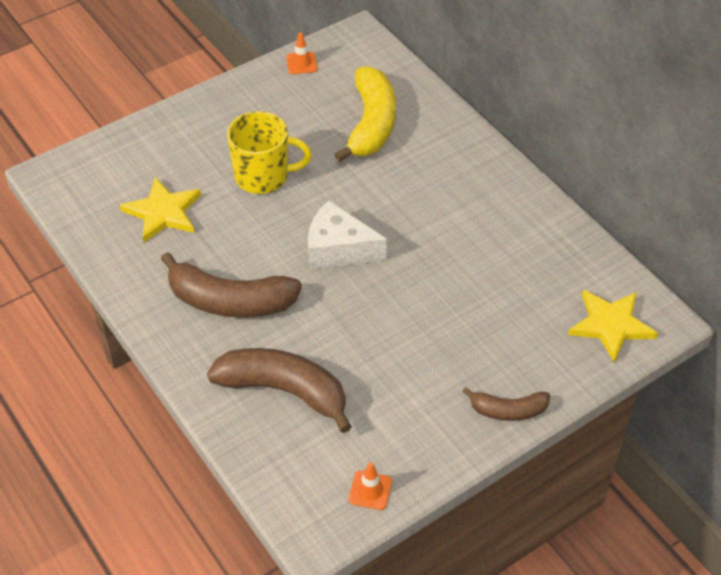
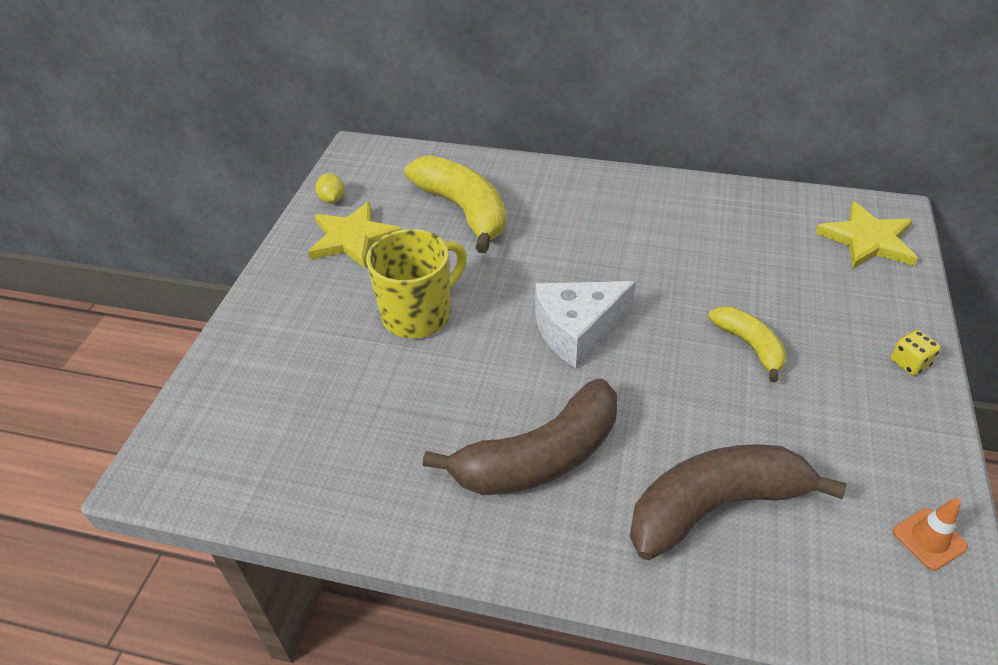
camera: 40 degrees left, 5 degrees down
yellow star [120,177,201,242] -> yellow star moved to [308,201,401,268]
orange traffic cone [286,32,318,74] -> yellow lemon [316,173,344,203]
brown banana [462,387,550,421] -> yellow dice [891,330,941,375]
none -> yellow banana [708,306,786,382]

